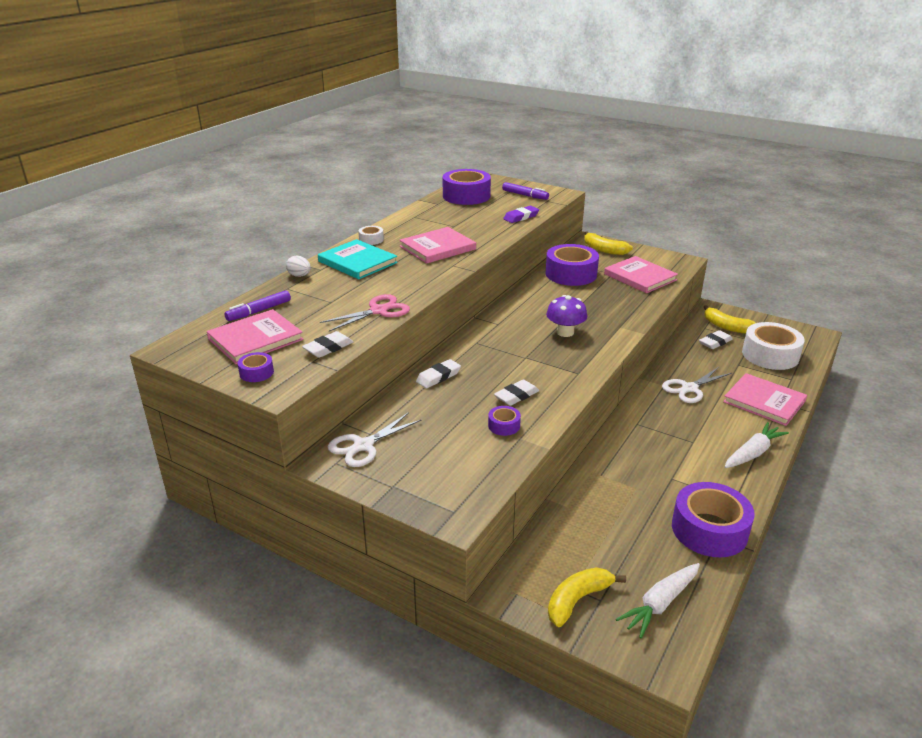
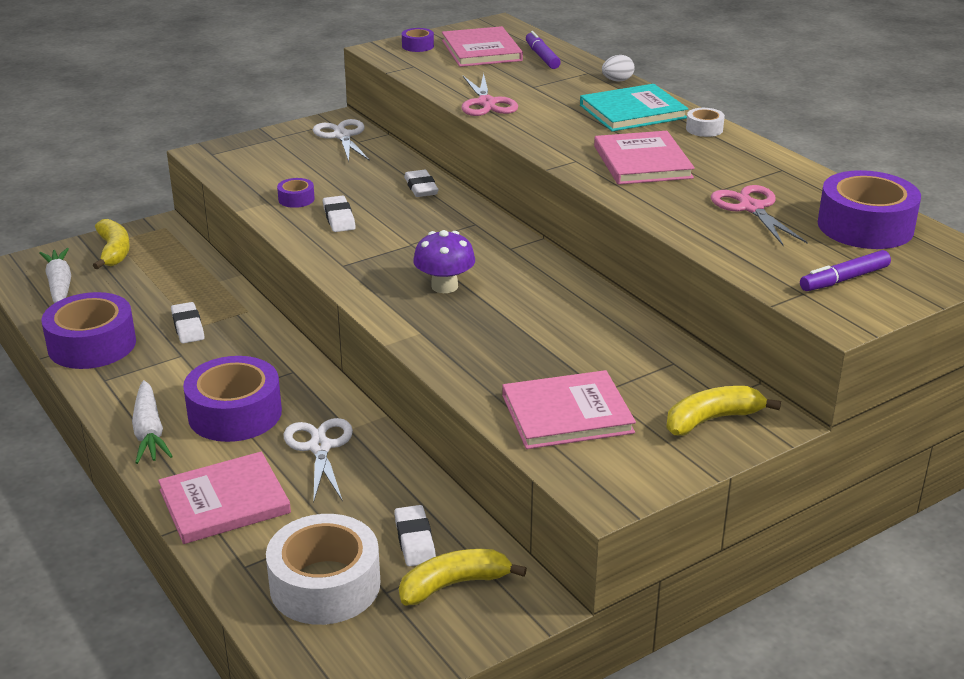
camera: 115 degrees right, 0 degrees up
white eraser [302,331,353,358] -> white eraser moved to [171,302,205,343]
purple eraser [503,206,539,223] -> none
purple tape [546,244,599,286] -> purple tape moved to [183,356,282,442]
none -> pink scissors [711,185,808,245]

